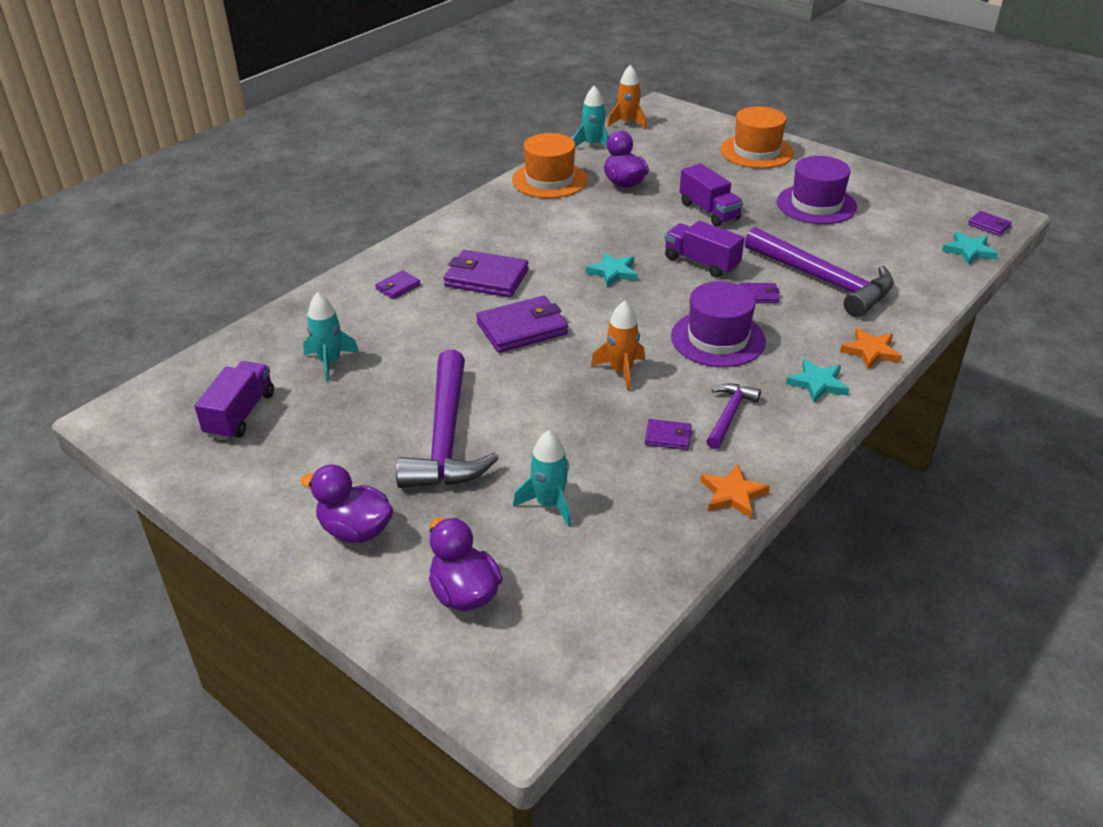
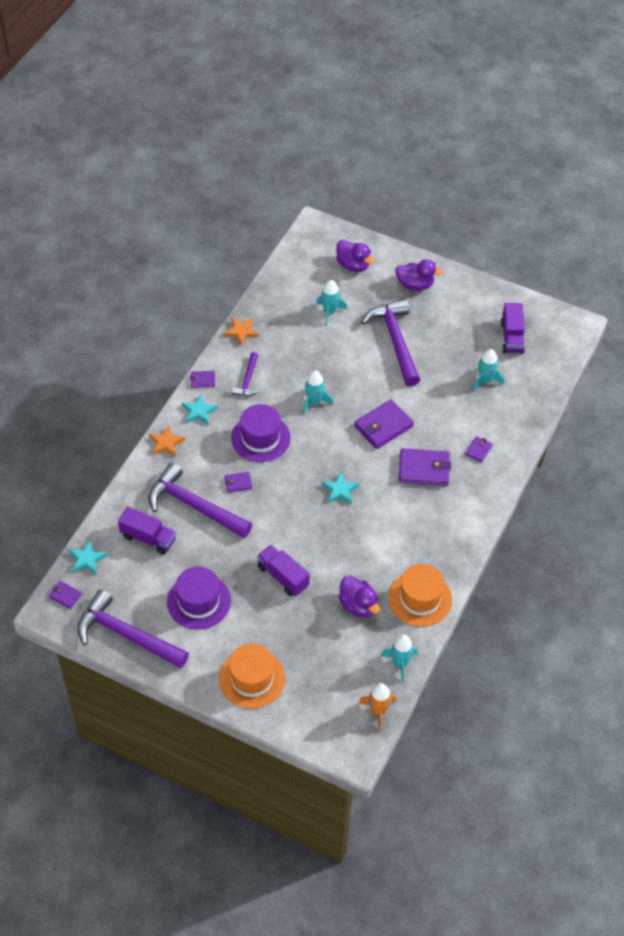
camera: 165 degrees right, 15 degrees up
orange rocket [591,301,645,391] -> turquoise rocket [302,370,333,414]
purple wallet [645,419,692,450] -> purple wallet moved to [190,371,215,388]
purple truck [665,221,744,278] -> purple truck moved to [118,507,176,555]
none -> purple hammer [77,589,189,669]

